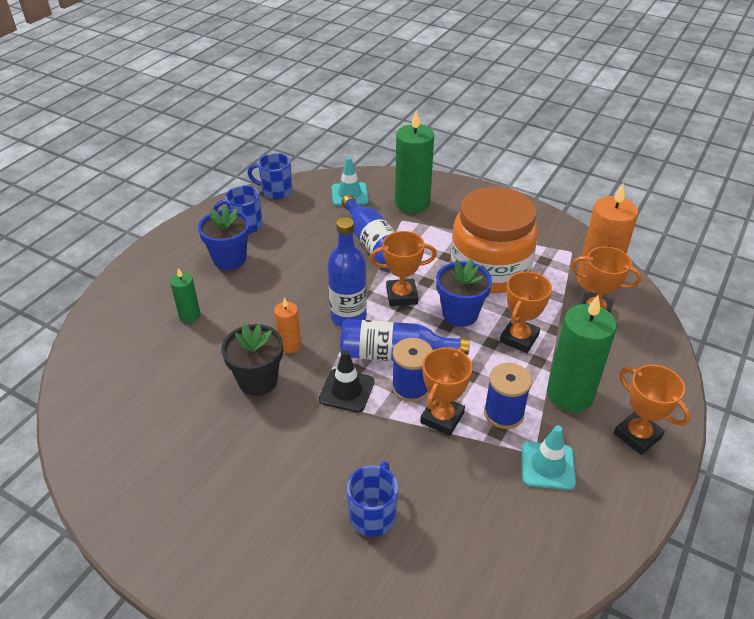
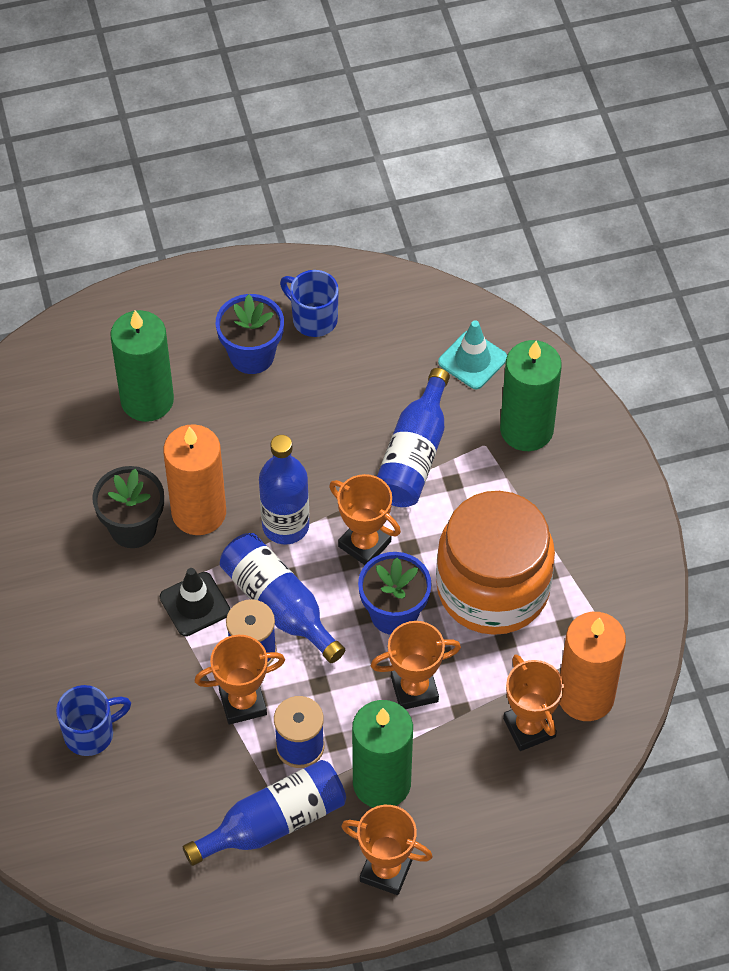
camera: 45 degrees right, 15 degrees up
green candle [170,268,201,323] -> green candle [110,310,174,422], size x1.95
blue mug [247,153,292,199] -> none
orange candle [274,298,301,353] -> orange candle [163,424,226,535], size x1.95
turquoise traffic cone [521,425,576,490] -> blue bottle [183,760,346,866]
orange trophy [614,365,691,455] -> orange trophy turned 75 degrees counterclockwise [341,805,433,895]

